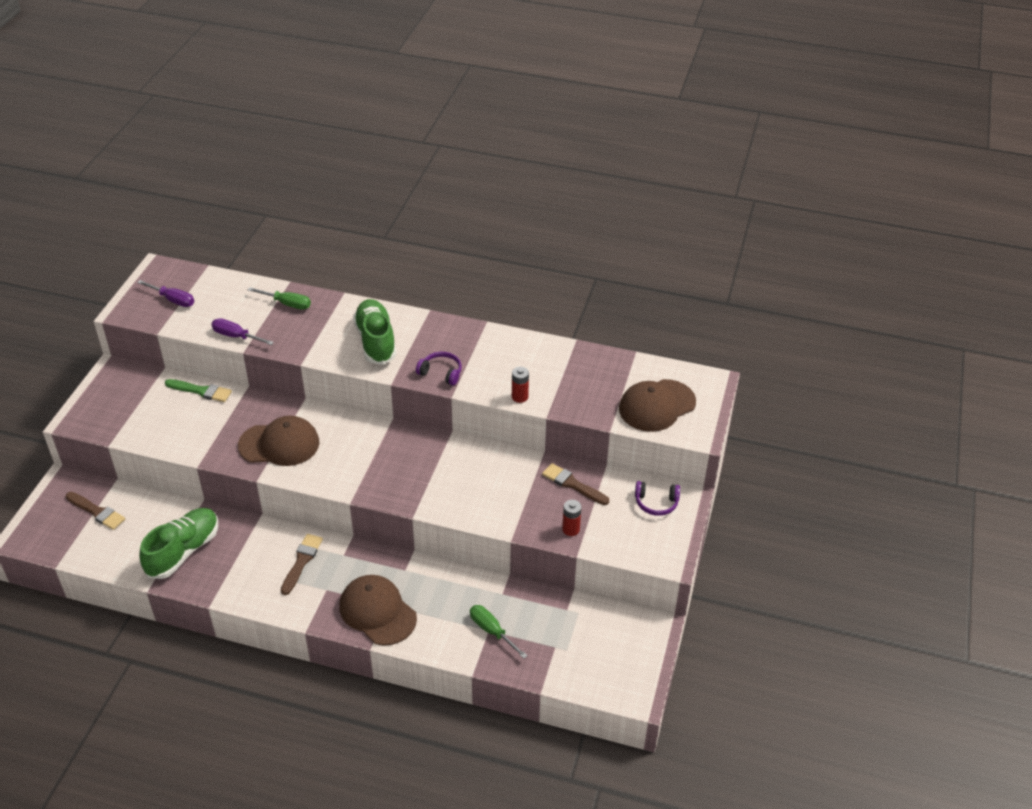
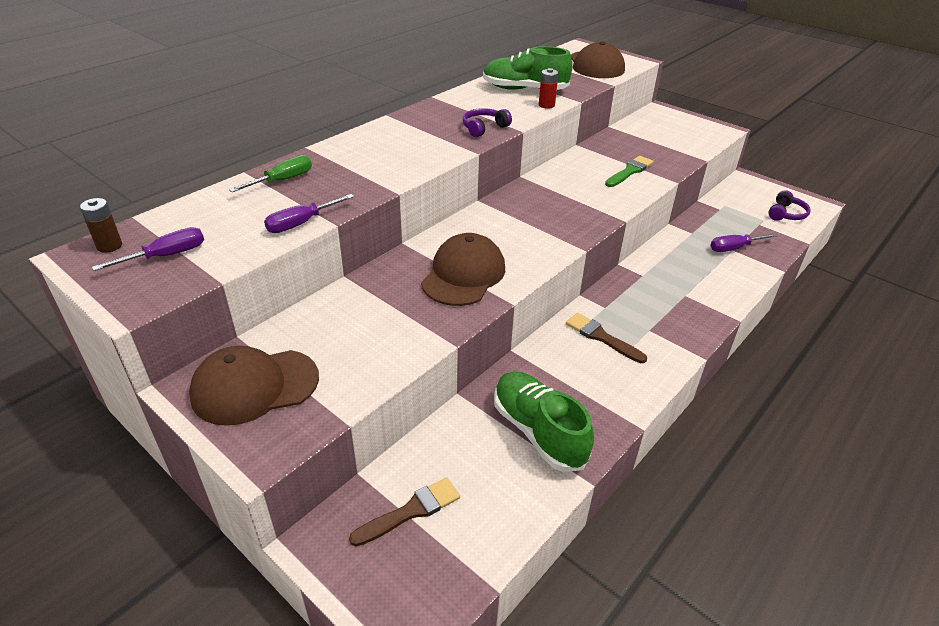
camera: 65 degrees left, 5 degrees down
green brush [165,379,232,402] -> green brush moved to [605,156,654,187]
brown cap [339,575,417,645] -> brown cap moved to [189,346,319,426]
green shoe [353,299,396,365] -> green shoe moved to [483,46,572,90]
green screwdriver [470,605,528,659] -> purple screwdriver [710,233,778,252]
brown brush [542,463,609,505] -> none
red battery [562,500,582,536] -> none
purple headphones [635,481,680,516] -> purple headphones moved to [768,190,811,221]
none -> brown battery [80,198,122,253]

